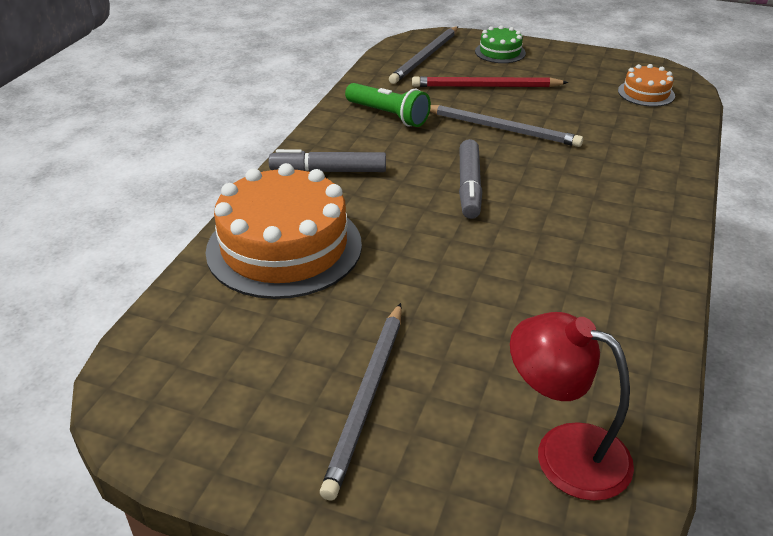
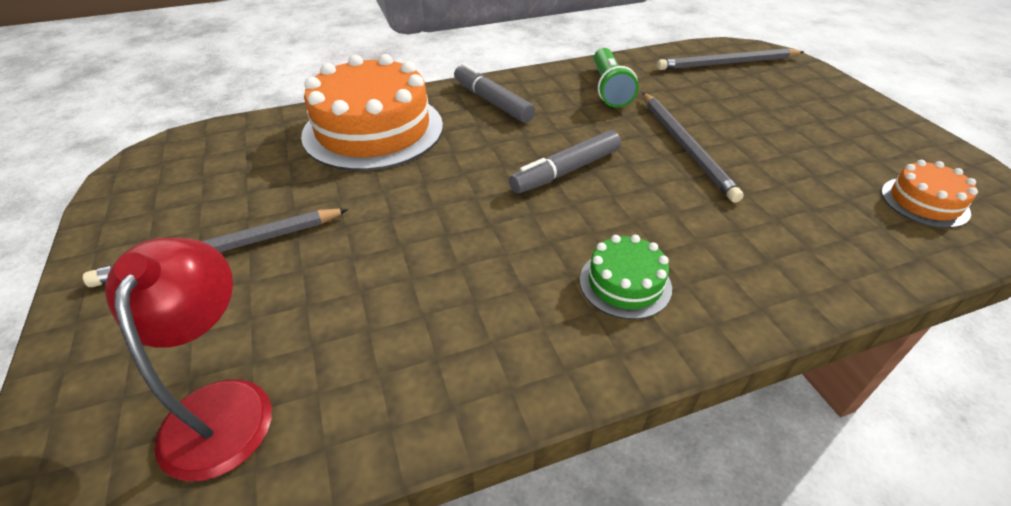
camera: 50 degrees right, 5 degrees up
red pencil [412,76,568,87] -> none
green cake [475,25,526,63] -> green cake moved to [580,235,672,320]

